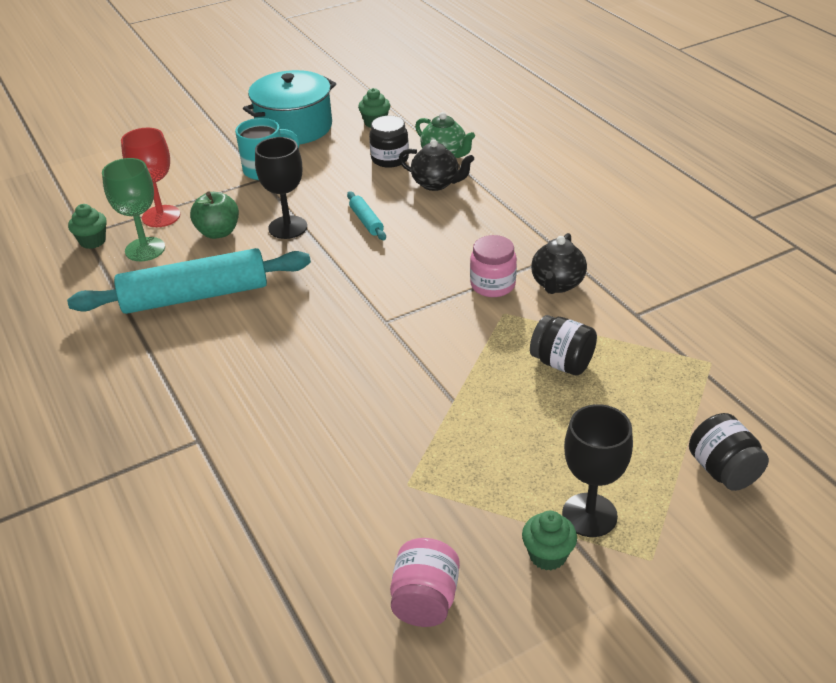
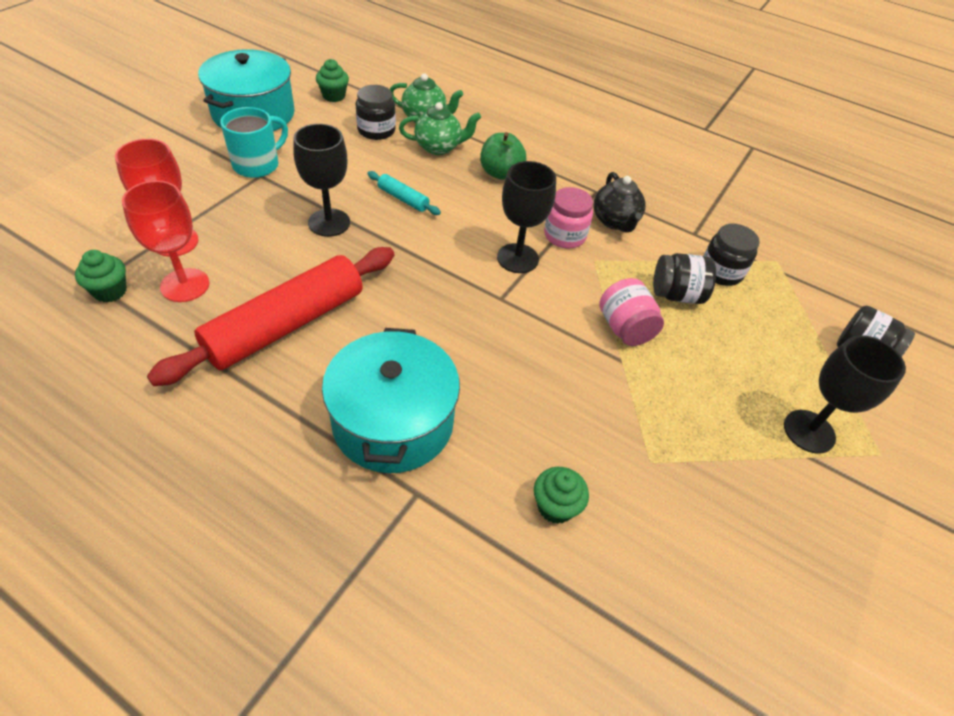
camera: 35 degrees left, 10 degrees up
turquoise rolling pin [67,248,311,314] -> red rolling pin [147,247,395,386]
green goblet [102,158,165,261] -> red goblet [122,181,209,302]
green apple [190,192,239,239] -> green apple moved to [480,132,526,180]
pink jar [390,538,460,627] -> pink jar moved to [599,278,664,346]
black teapot [399,139,474,191] -> green teapot [399,102,481,155]
green cupcake [522,511,577,570] -> green cupcake moved to [534,467,589,524]
none -> turquoise pot [322,328,460,473]
none -> black goblet [497,161,556,273]
none -> black jar [704,224,760,286]

